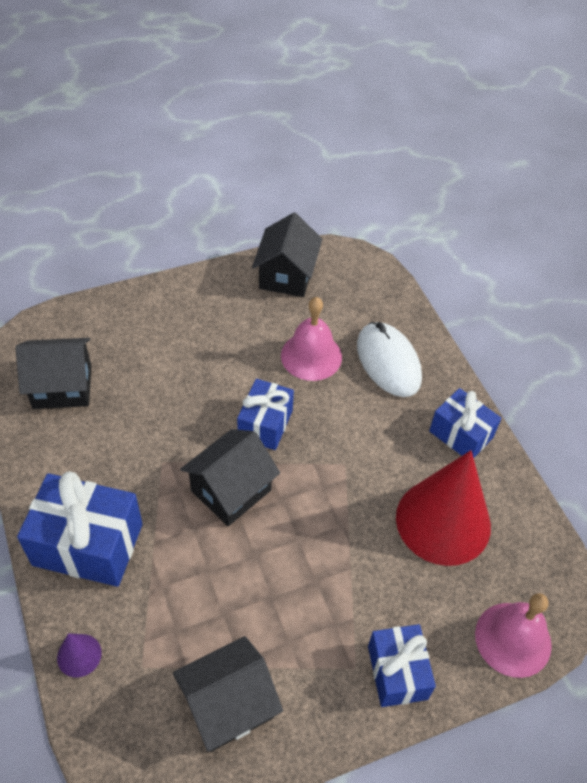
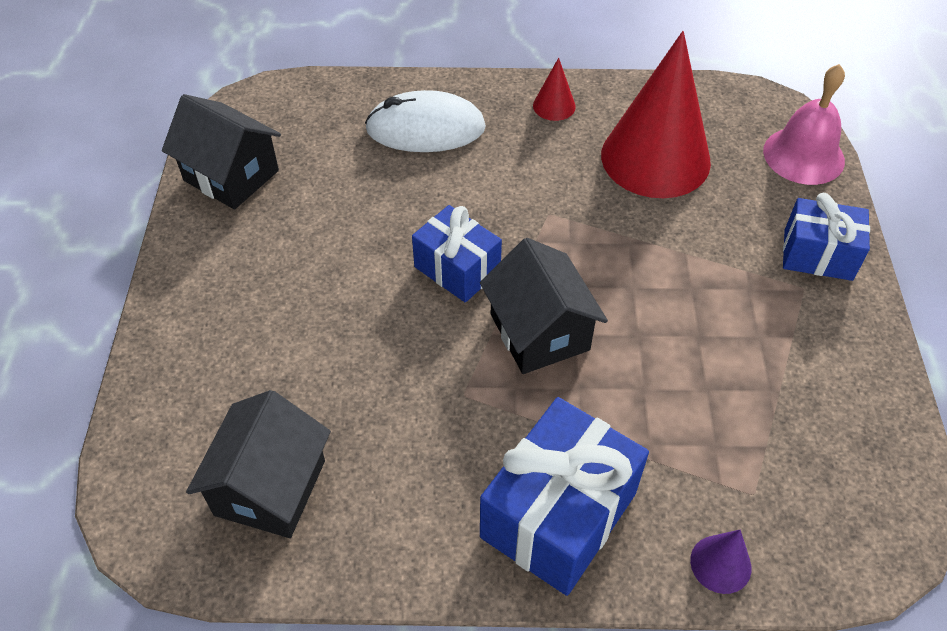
camera: 65 degrees left, 0 degrees up
black house [173,636,283,752] -> none
pink bell [281,297,342,381] -> none
blue gift [429,388,502,458] -> red cone [533,58,576,121]

